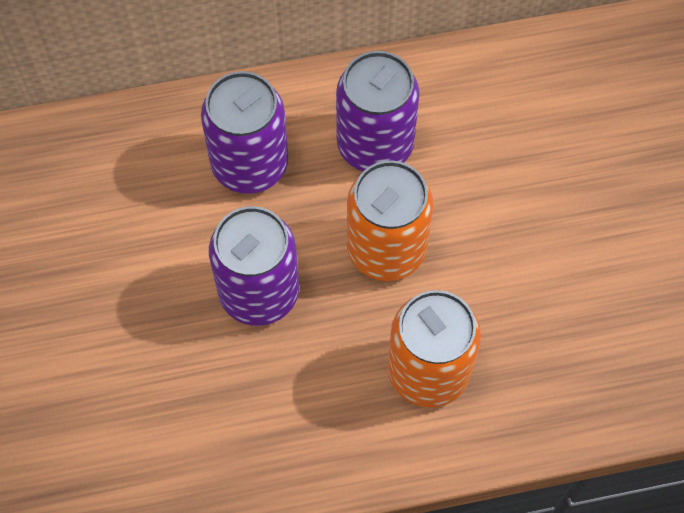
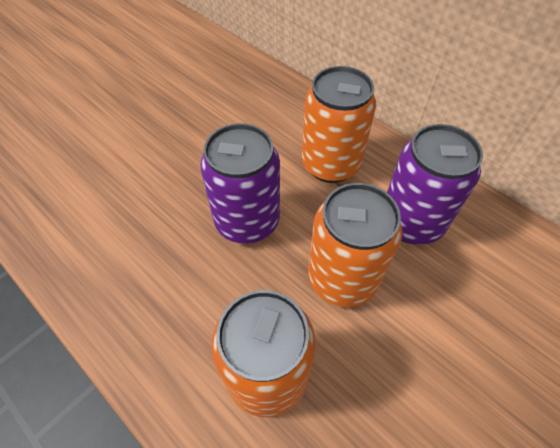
camera: 55 degrees right, 10 degrees down
purple can [201,71,288,194] -> orange can [302,66,376,183]

